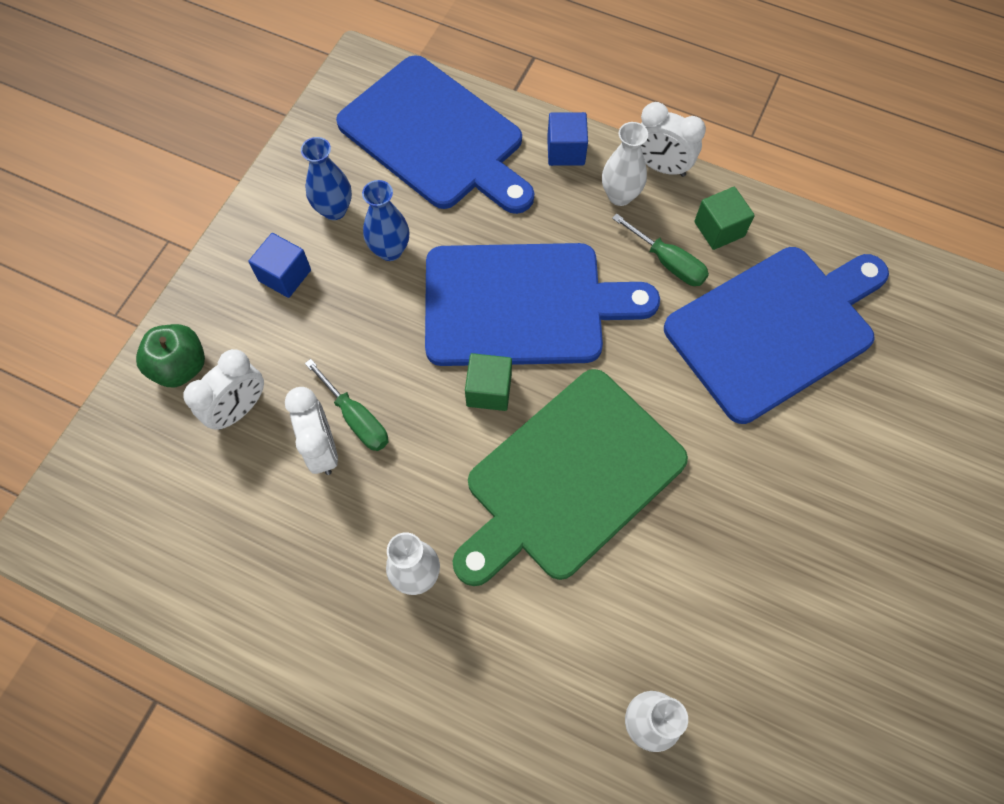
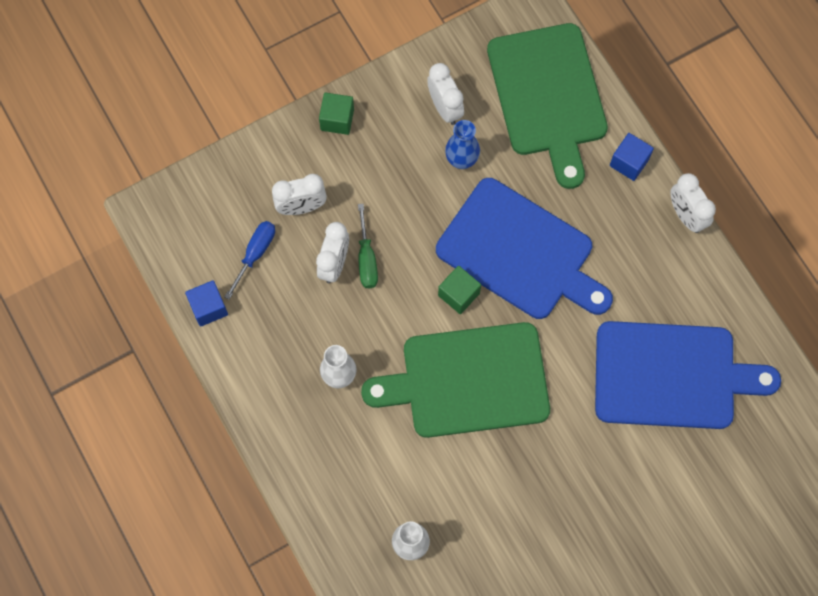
camera: 35 degrees right, 5 degrees up
green apple [136,324,205,387] -> none
blue cube [248,233,311,298] -> blue cube moved to [185,280,228,327]
blue vase [301,137,352,220] -> white clock [427,63,464,125]
blue cutting board [336,55,534,214] -> green cutting board [487,23,608,189]
white vase [602,122,648,206] -> none
green screwdriver [612,214,709,286] -> none
green cube [694,187,755,250] -> green cube moved to [319,93,354,135]
none -> blue screwdriver [224,221,275,300]

